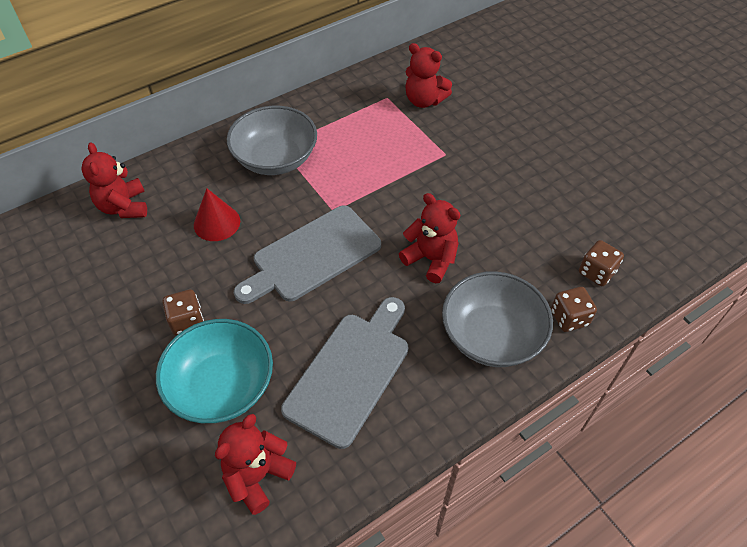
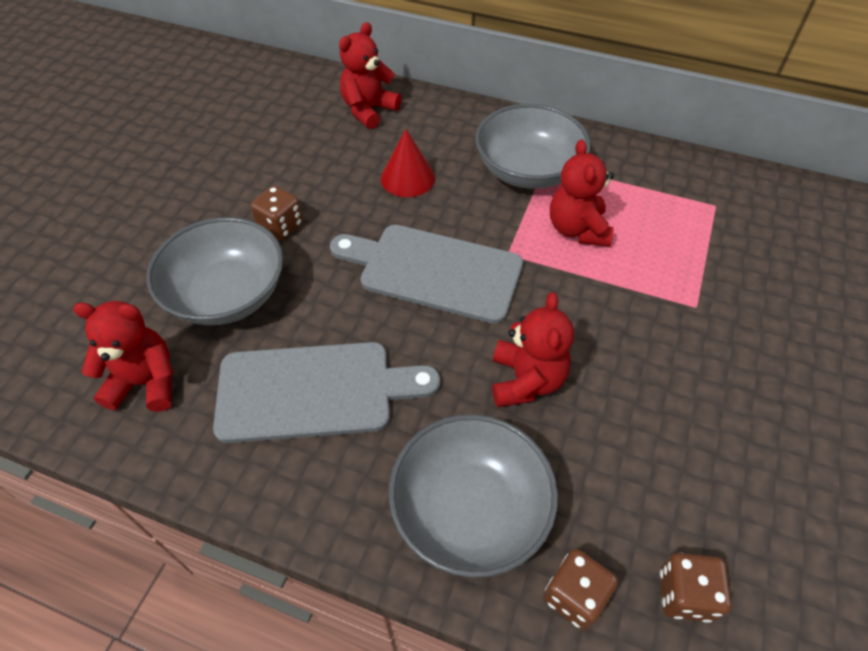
camera: 55 degrees right, 0 degrees up
turquoise bowl [156,319,273,423] -> grey bowl [146,217,283,325]
red teddy bear [406,43,452,108] -> red teddy bear moved to [550,139,614,247]

